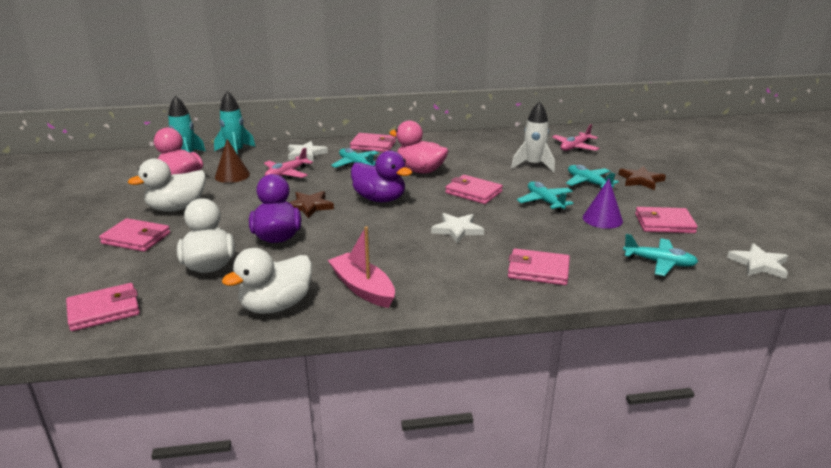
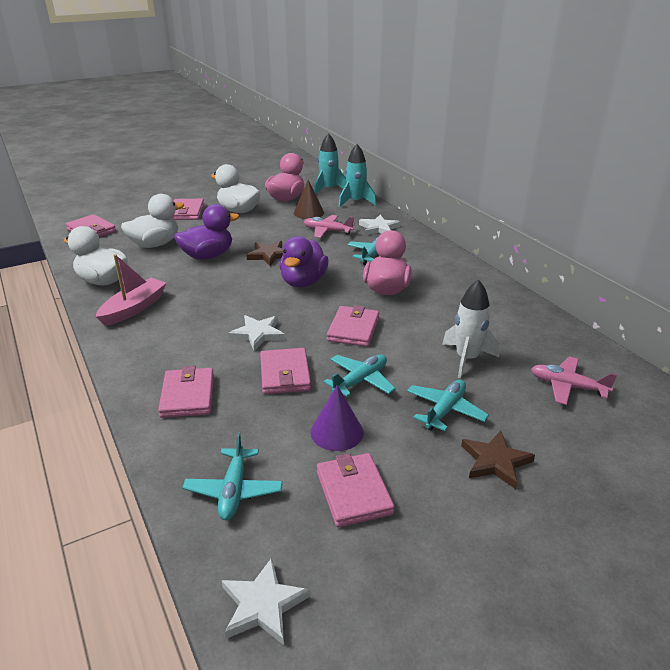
camera: 70 degrees right, 5 degrees up
pink wallet [350,133,396,152] -> pink wallet moved to [260,348,311,394]

